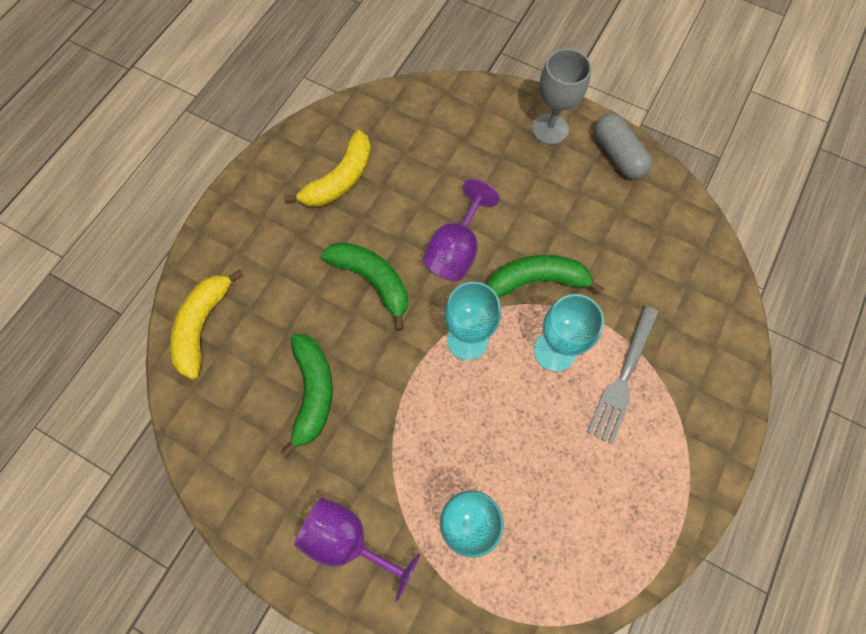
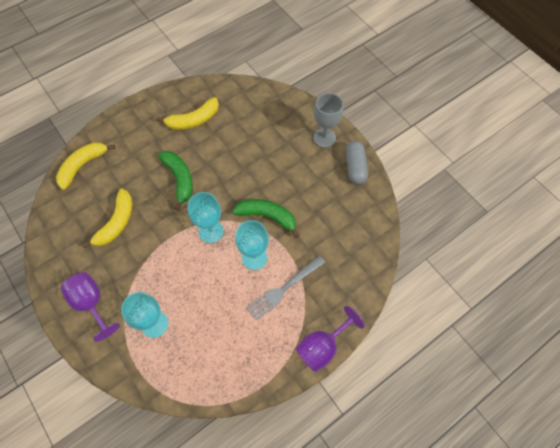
camera: 25 degrees right, 5 degrees down
green banana [280,334,333,458] -> yellow banana [82,188,132,248]
purple goblet [423,179,499,281] -> purple goblet moved to [296,306,365,372]

